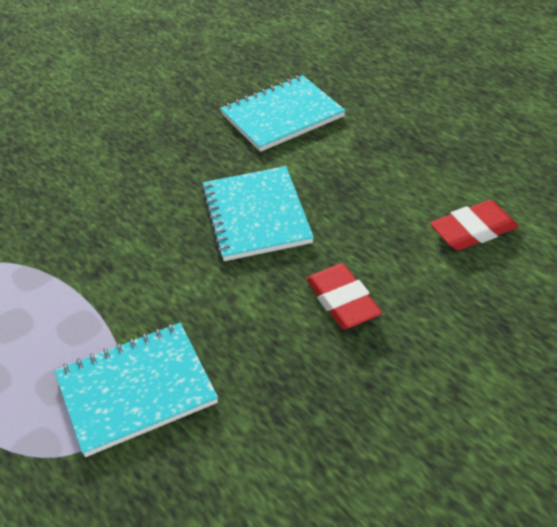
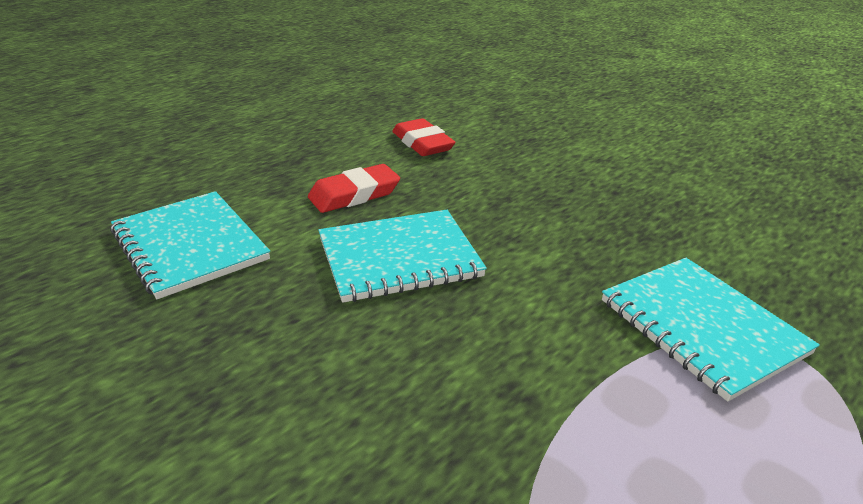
camera: 100 degrees left, 10 degrees down
red eraser [306,263,382,329] -> red eraser moved to [308,164,400,213]

